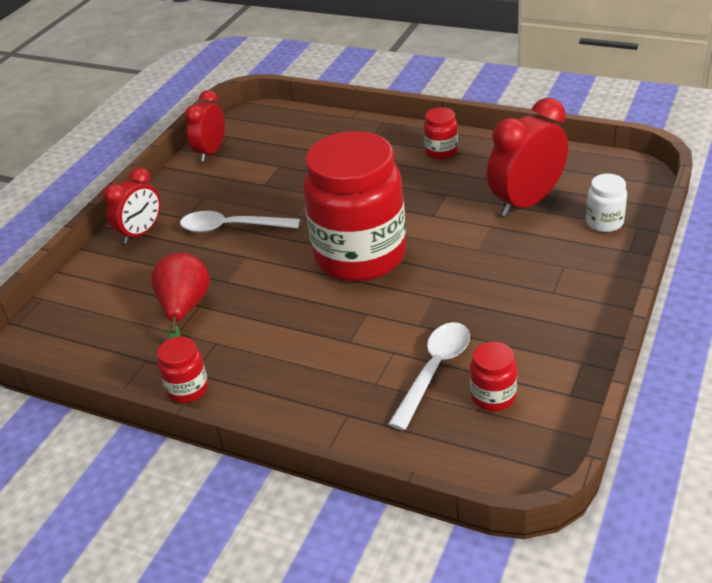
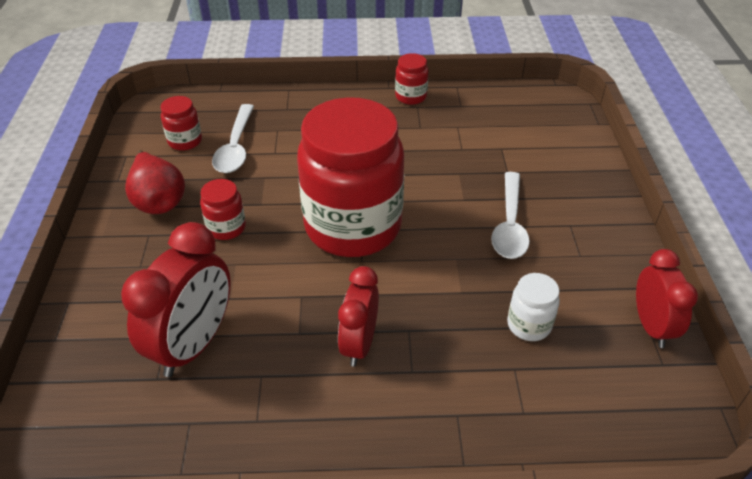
camera: 150 degrees right, 5 degrees up
red clock [103,167,161,244] -> red clock moved to [338,266,379,367]
red pear [151,252,210,339] -> red pear moved to [125,150,185,214]
white spoon [180,211,300,232] -> white spoon turned 120 degrees clockwise [491,172,530,259]
red jar [424,107,458,159] -> red jar moved to [200,179,246,240]
white jar [586,174,627,232] -> white jar moved to [507,273,560,341]

